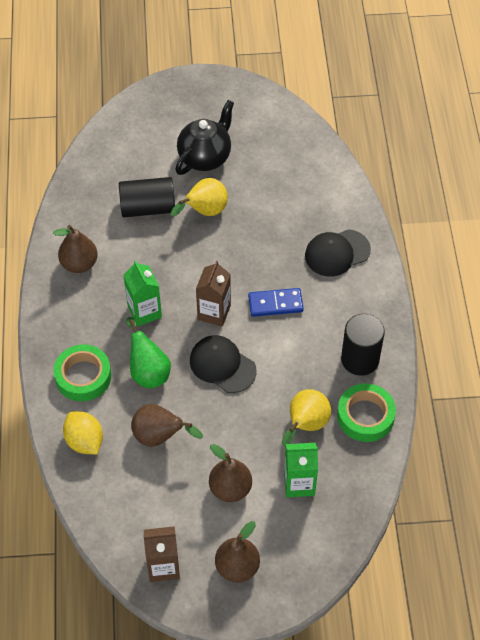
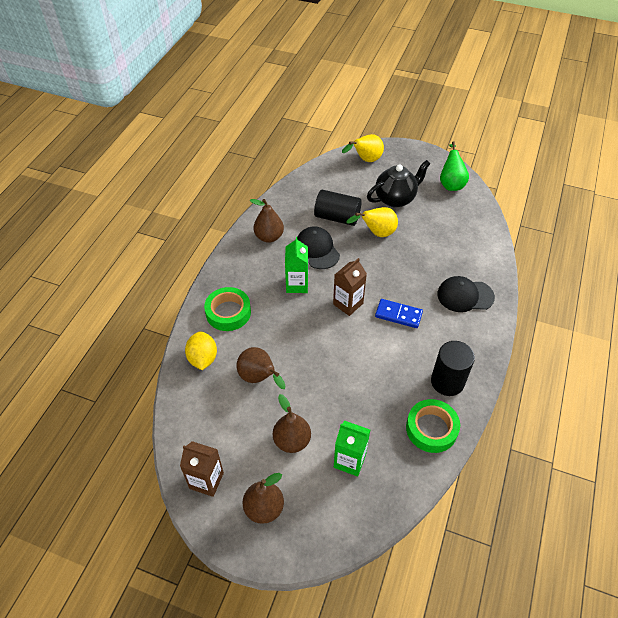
camera: 25 degrees right, 5 degrees down
green pear [126,317,171,389] -> green pear moved to [440,141,469,191]
black cap [190,335,256,393] -> black cap moved to [297,226,340,269]
yellow pear [282,389,331,446] -> yellow pear moved to [342,134,384,162]

